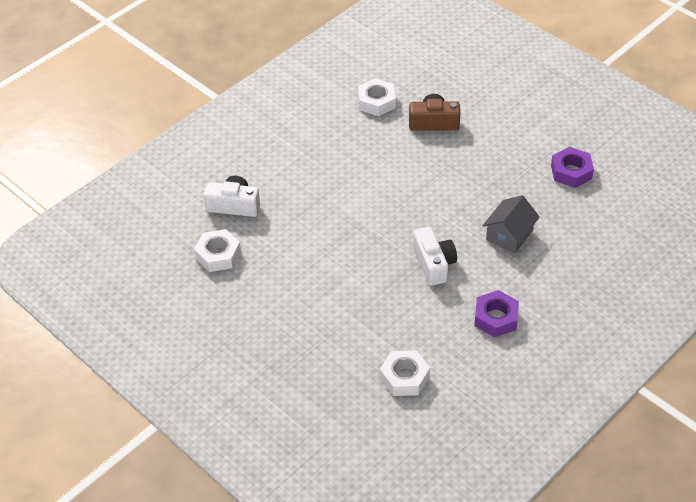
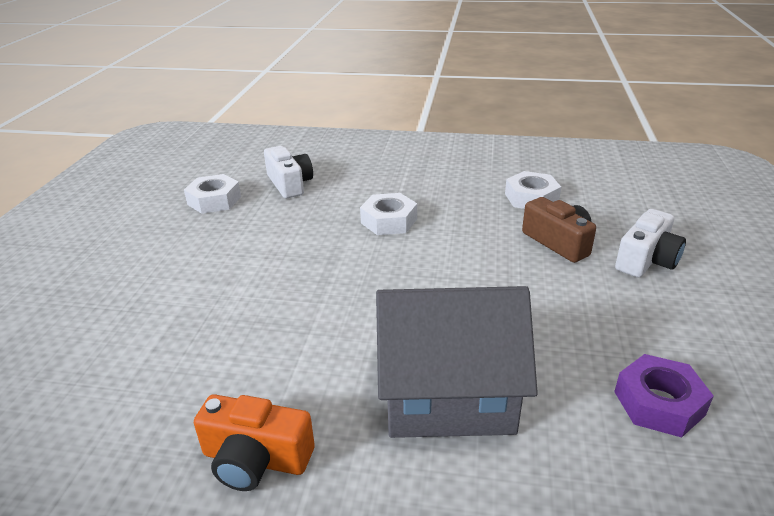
camera: 55 degrees right, 15 degrees down
white nut [380,350,430,396] -> white nut moved to [360,193,417,235]
white camera [413,227,457,286] -> white camera moved to [615,209,686,277]
purple nut [474,290,519,337] -> orange camera [194,394,315,491]
grey house [483,195,540,253] -> grey house [376,286,538,438], size x1.79

